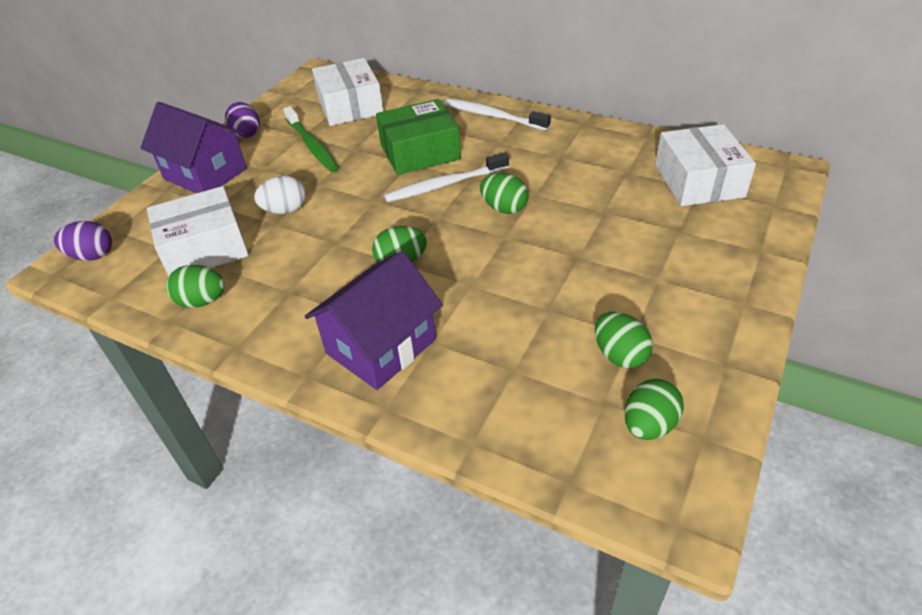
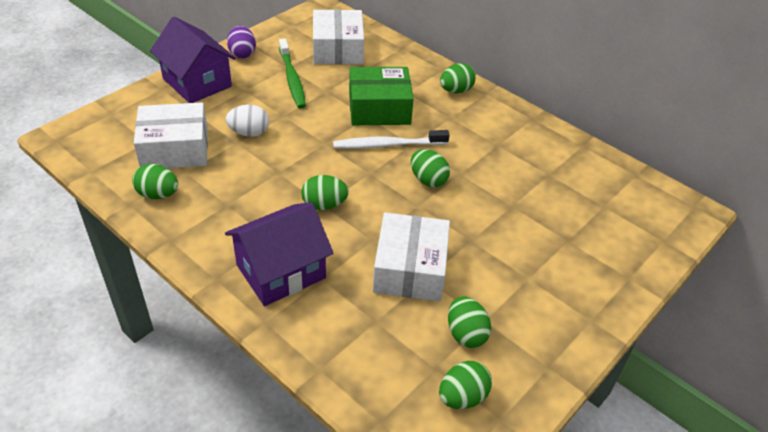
camera: 10 degrees right, 0 degrees up
purple egg [54,221,112,261] -> none
white toothbrush [443,98,551,131] -> green egg [440,63,476,93]
white box [655,124,756,206] -> white box moved to [373,213,450,301]

